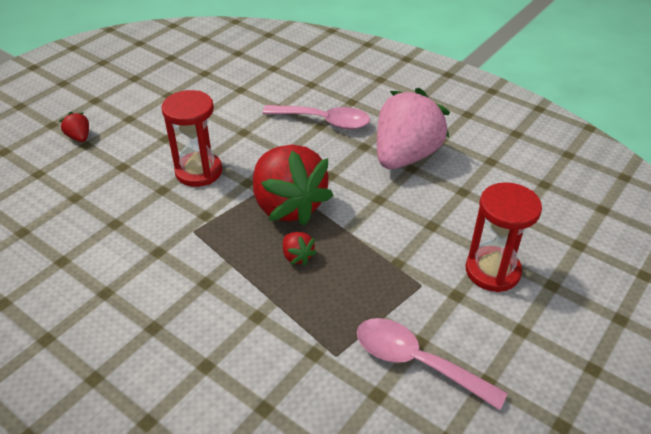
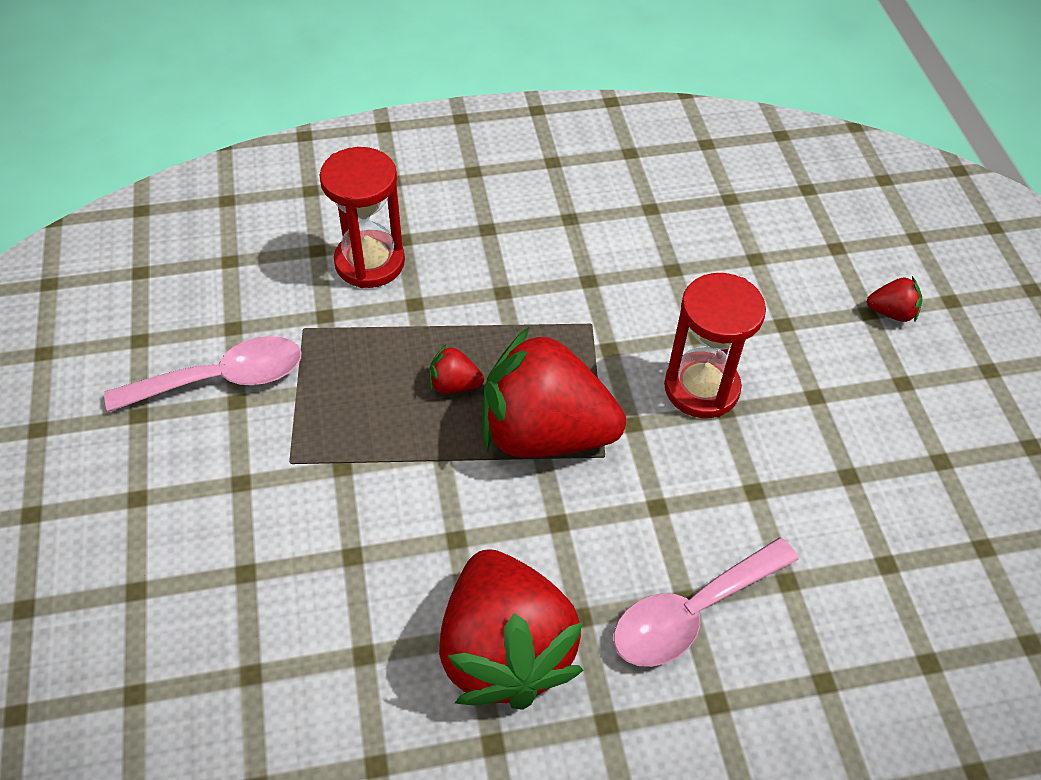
camera: 130 degrees right, 10 degrees up
pink strawberry [377,88,450,169] -> red strawberry [439,549,583,710]
red hourglass [466,182,542,292] -> red hourglass moved to [319,147,405,288]

